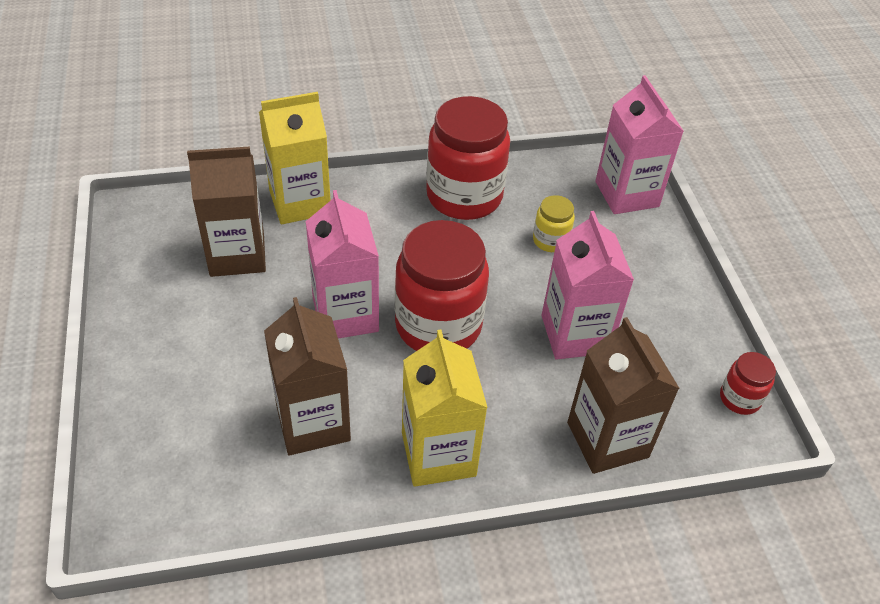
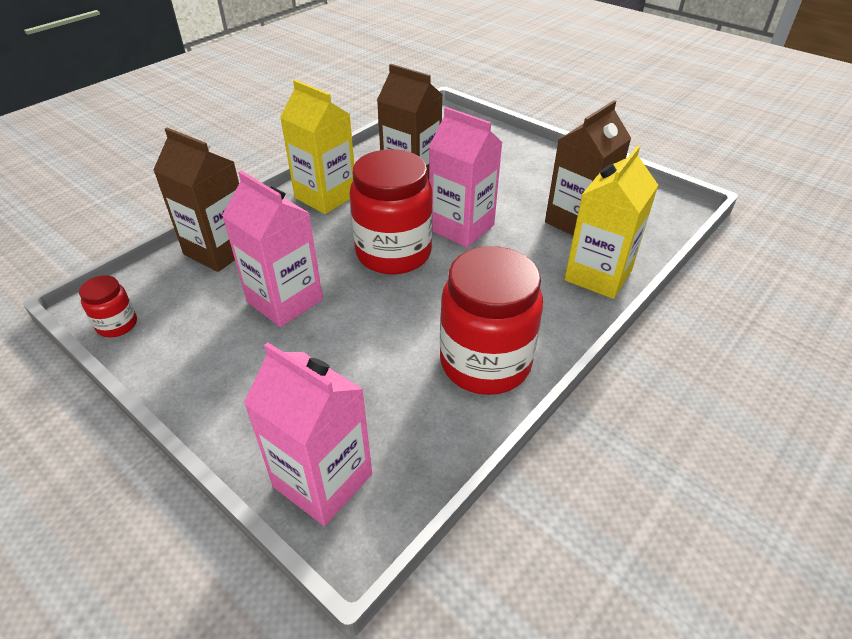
camera: 145 degrees right, 5 degrees down
yellow jar [533,195,575,252] -> none

